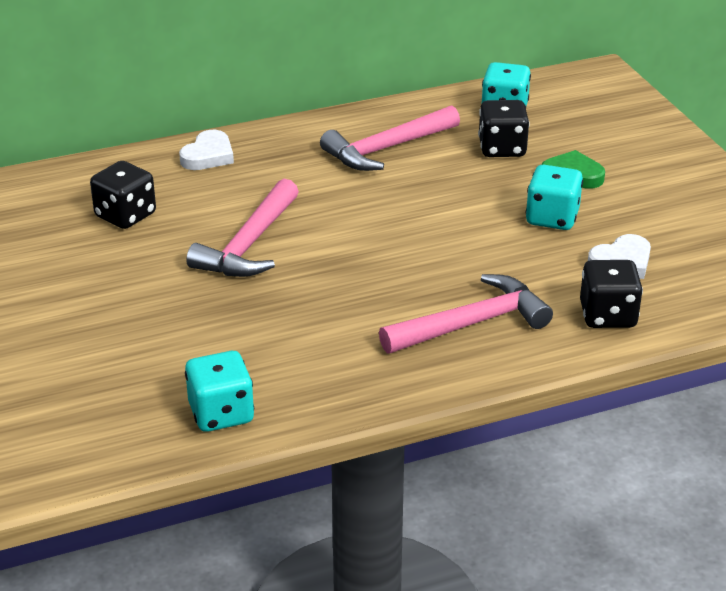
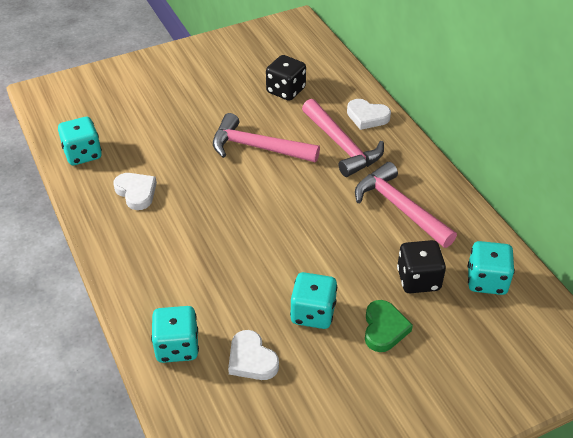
camera: 85 degrees right, 10 degrees up
pink hammer [379,274,553,353] -> pink hammer moved to [302,99,384,177]
black dice [580,260,643,328] -> turquoise dice [151,306,199,363]
none -> white heart [113,173,157,210]

